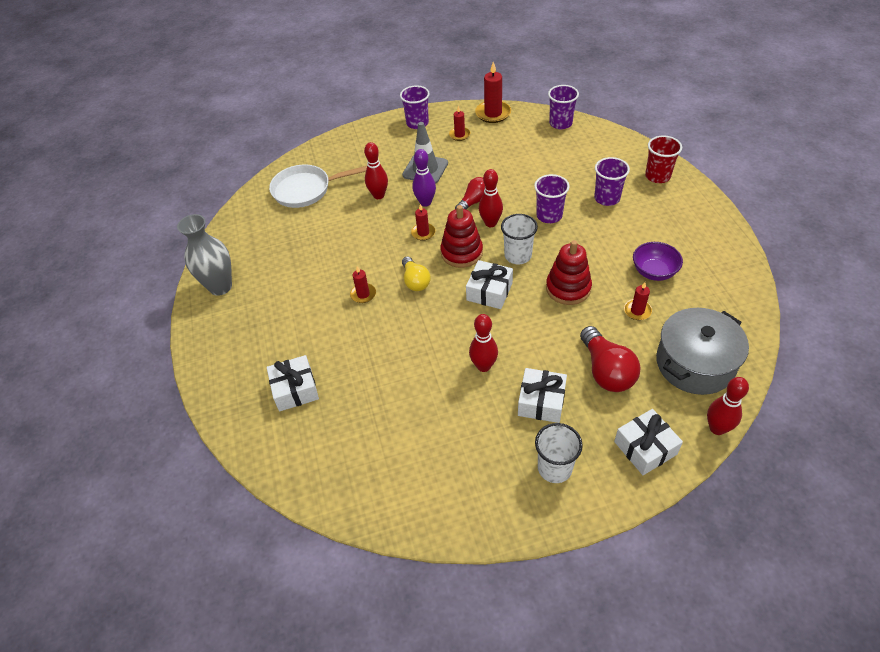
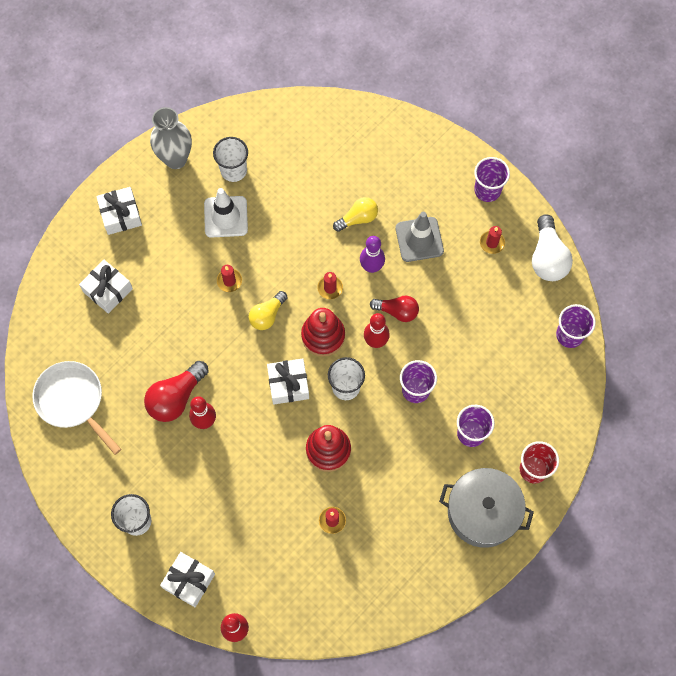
camera: 55 degrees right, 20 degrees up
white pan [269,165,367,208] -> white pan moved to [32,361,121,455]
red bowling pin [364,142,388,199] -> yellow light bulb [333,197,378,232]
red candle [475,62,511,123] -> white light bulb [532,214,573,281]
white gift [518,368,567,423] -> white gift moved to [96,187,142,235]
red light bulb [580,326,641,392] -> red light bulb moved to [144,361,209,422]
purple bowl [633,242,683,281] -> none
grey pot [656,308,749,395] -> grey pot moved to [439,468,534,548]
none -> white traffic cone [204,188,248,238]
none -> white cup [213,137,248,182]

